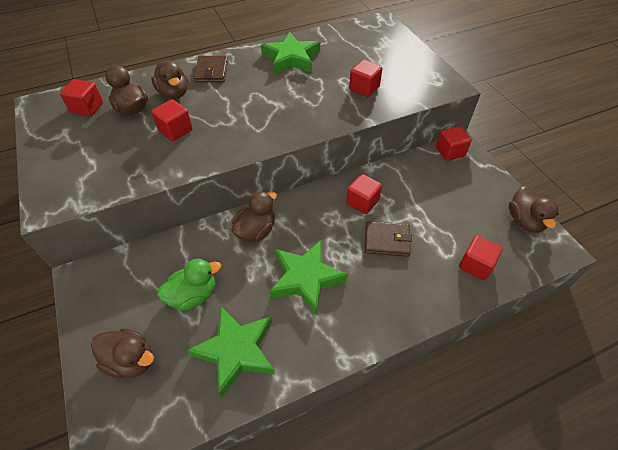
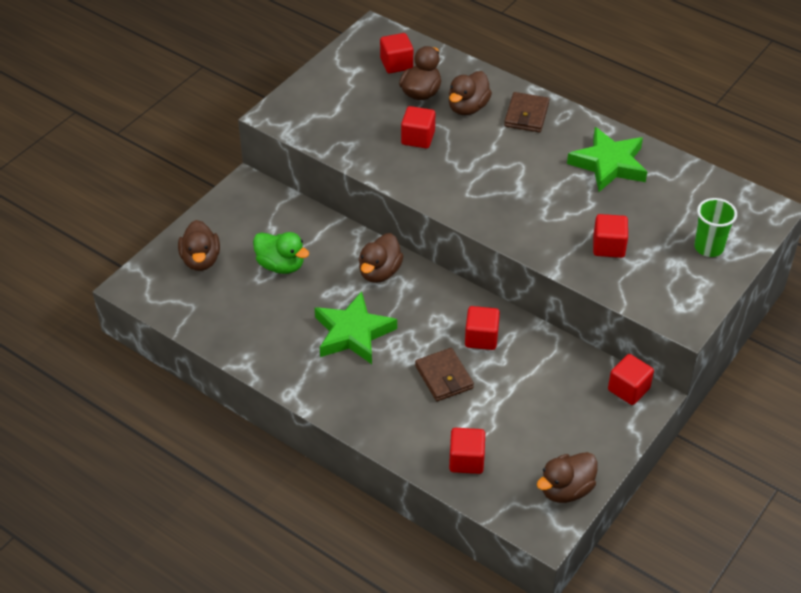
camera: 60 degrees right, 5 degrees down
green star [187,307,275,398] -> none
brown wallet [194,56,228,82] -> brown wallet turned 45 degrees counterclockwise [504,92,550,132]
brown duck [232,191,277,242] -> brown duck turned 105 degrees clockwise [359,233,403,283]
none -> green cup [694,198,737,257]

